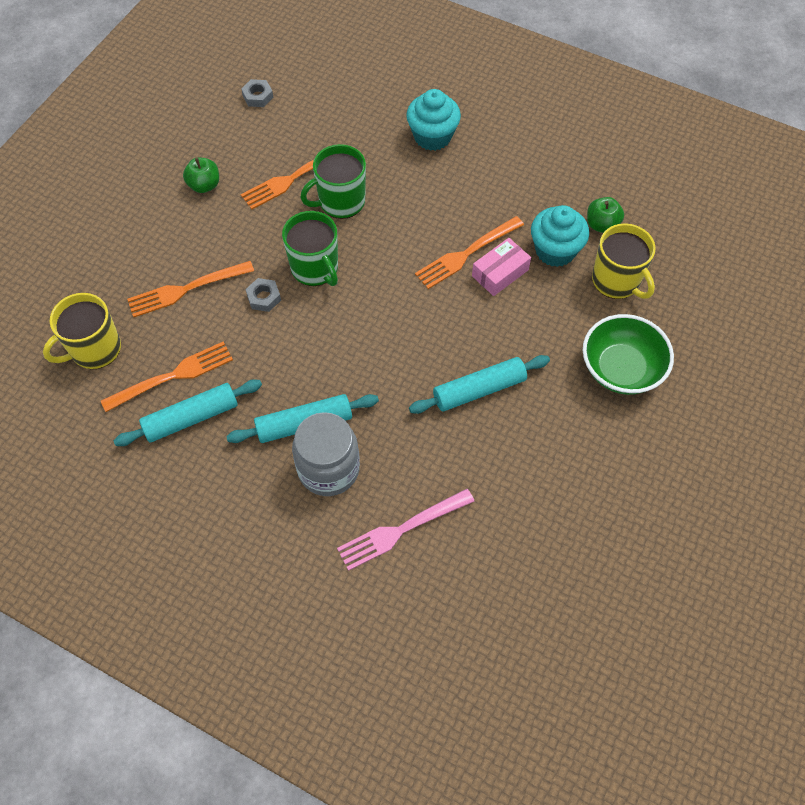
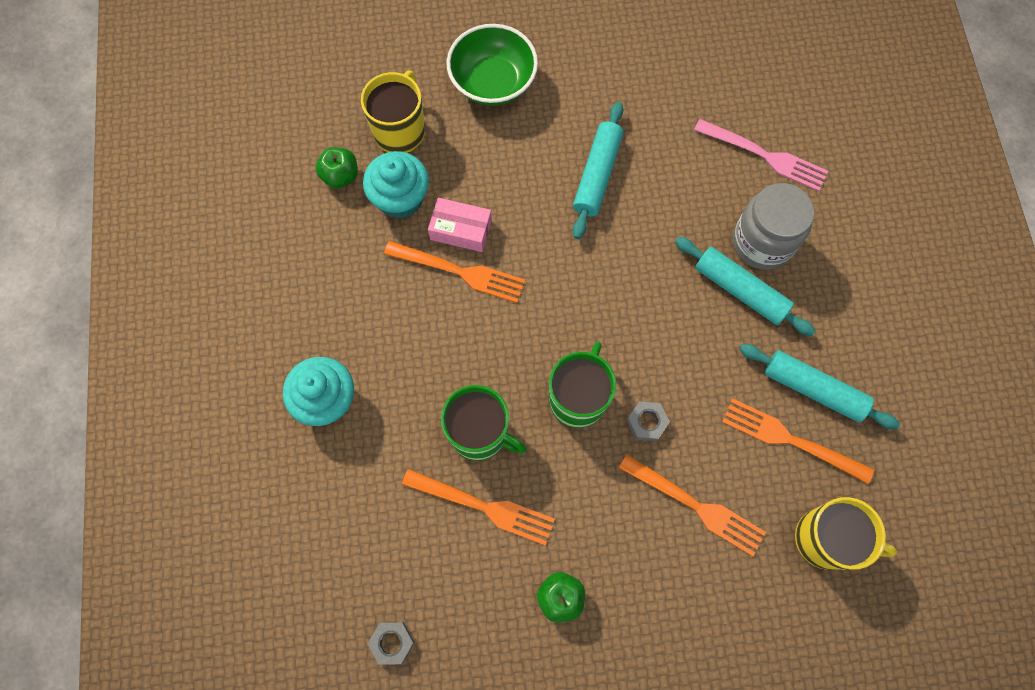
camera: 125 degrees left, 10 degrees up
turquoise rolling pin [409,355,550,414] -> turquoise rolling pin turned 75 degrees clockwise [573,102,623,239]

